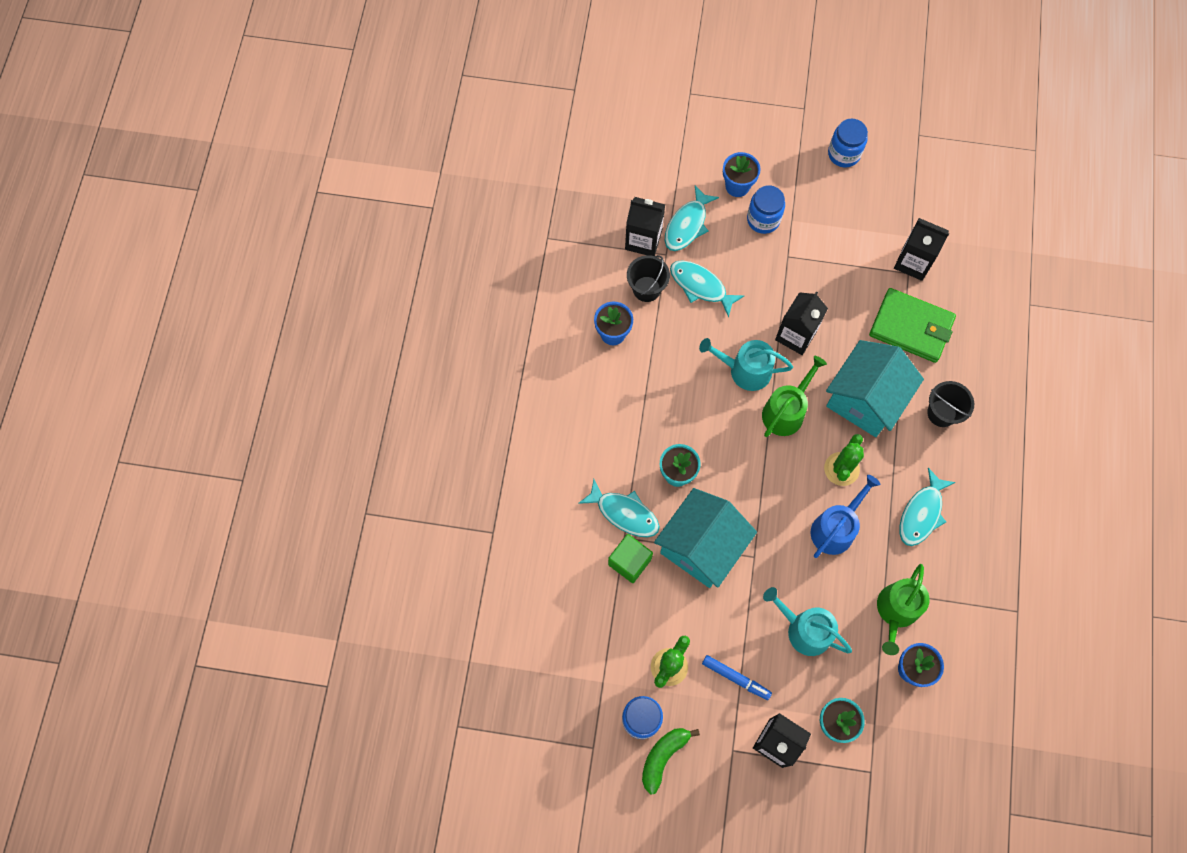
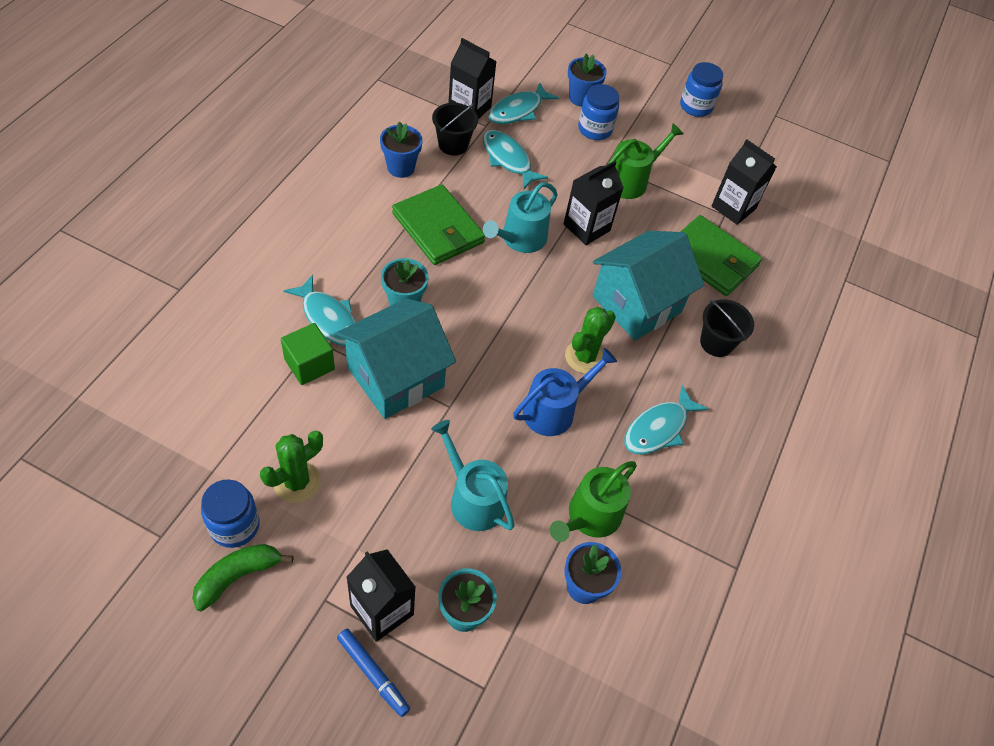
camera: 10 degrees right, 15 degrees down
turquoise watering can [699,338,793,391] -> turquoise watering can turned 75 degrees counterclockwise [483,182,558,253]
blue marker [702,655,772,700] -> blue marker moved to [337,629,410,717]
green watering can [762,356,827,437] -> green watering can moved to [607,123,684,199]
none -> green wallet [392,184,485,265]

